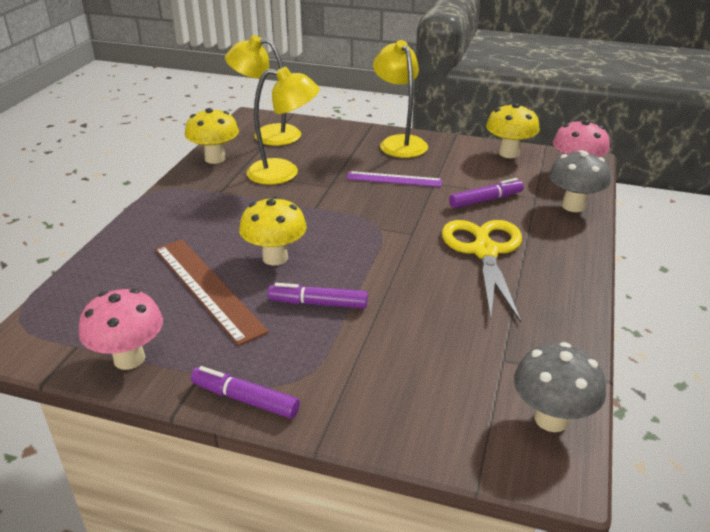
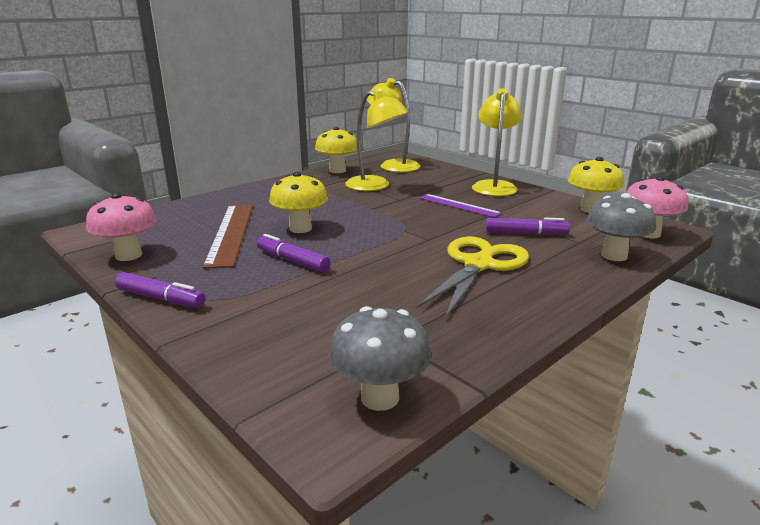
camera: 30 degrees right, 10 degrees down
purple marker [191,366,300,419] -> purple marker turned 150 degrees clockwise [115,272,206,308]

